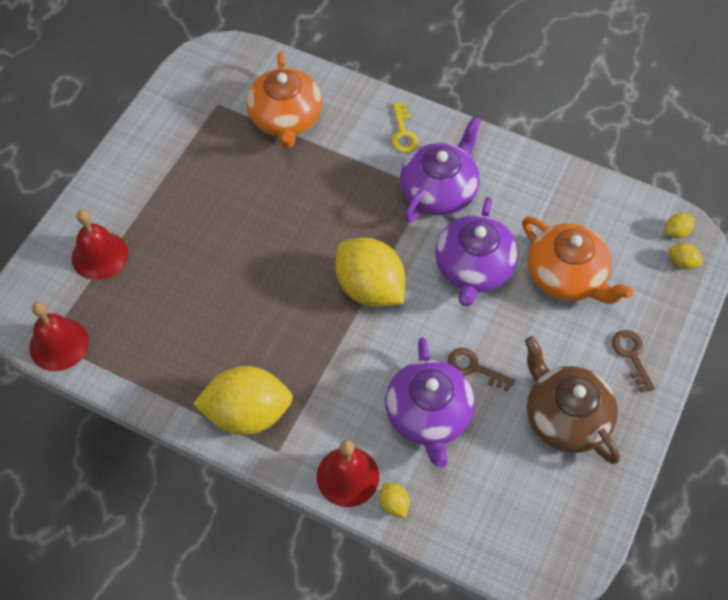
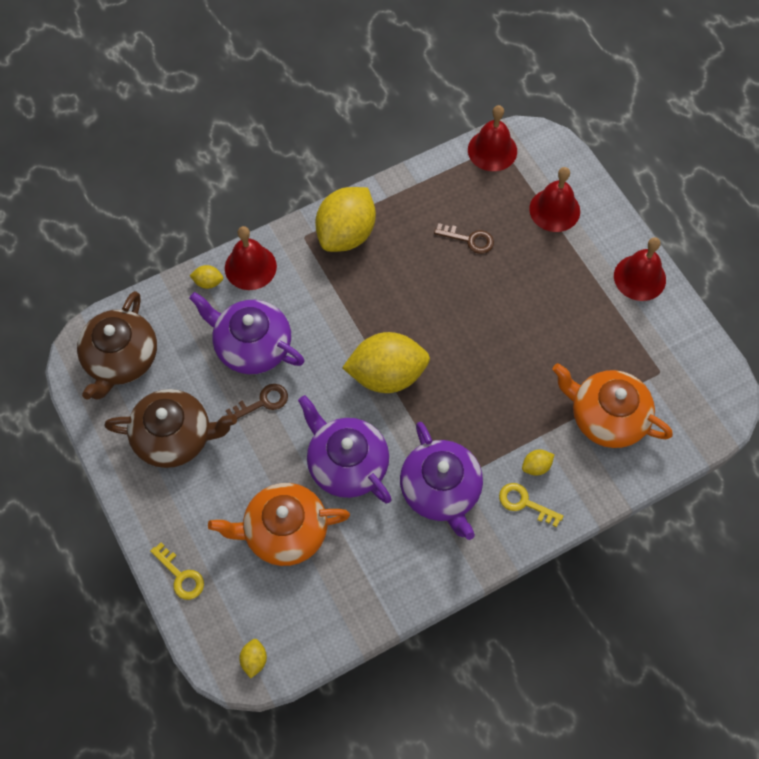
camera: 125 degrees right, 5 degrees up
brown key [612,330,655,393] -> brown key moved to [434,223,494,254]
yellow lemon [668,243,703,269] -> yellow lemon moved to [522,449,554,476]
none -> brown teapot [77,291,157,400]
none -> yellow key [150,543,204,600]
none -> red bell [614,237,666,301]

